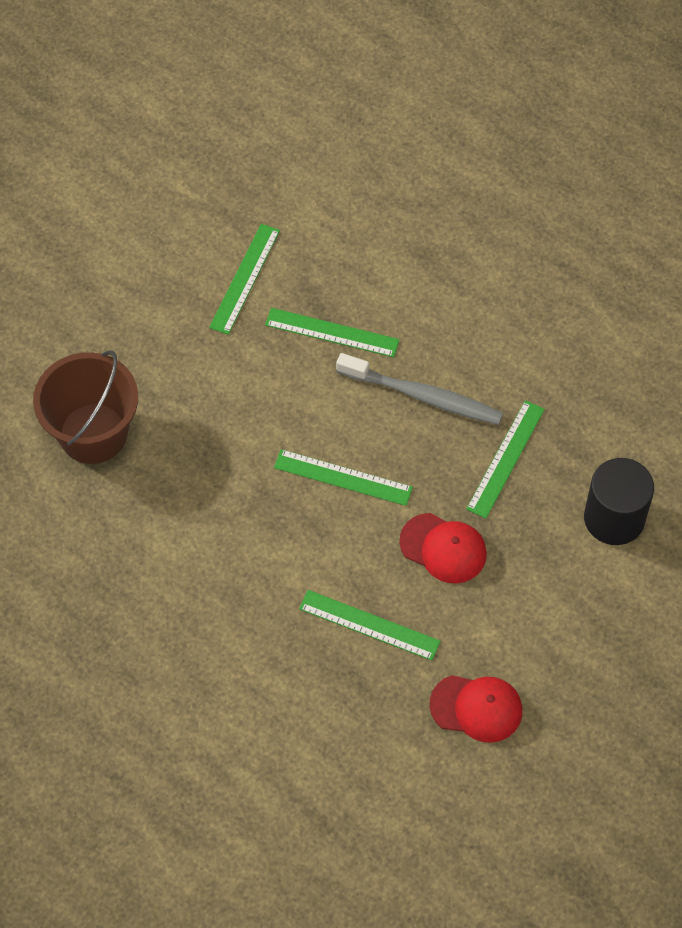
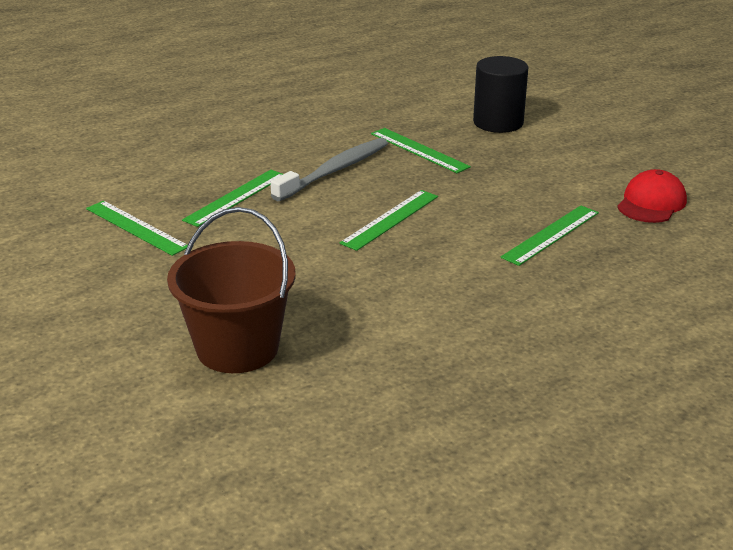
camera: 70 degrees left, 30 degrees down
red cap [399,513,487,584] -> none

